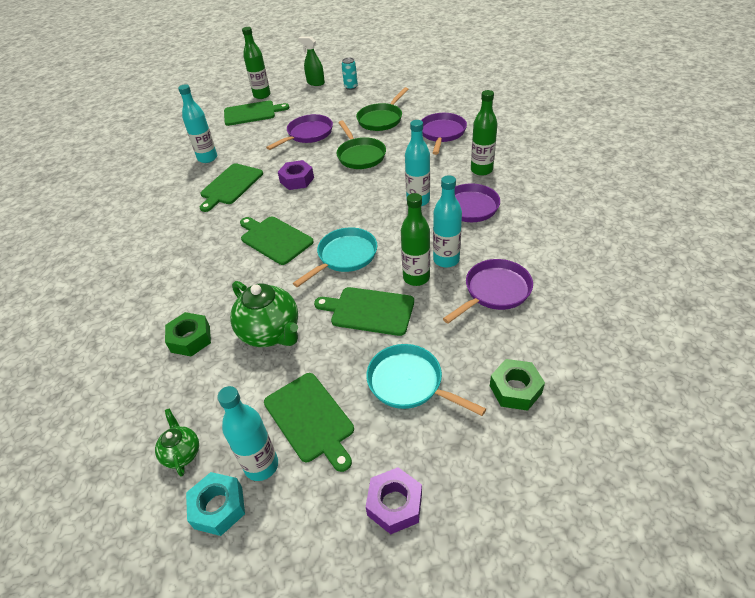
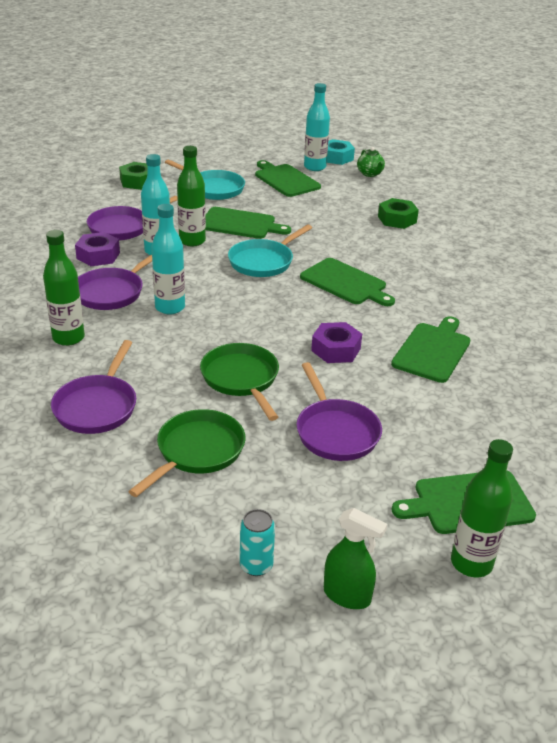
camera: 175 degrees right, 10 degrees down
turquoise bottle [178,84,217,163] -> none
green teapot [230,281,298,347] -> none
purple pan [266,114,333,150] -> purple pan turned 60 degrees counterclockwise [296,362,382,461]
purple nut [366,467,422,534] -> purple nut moved to [75,232,120,266]

